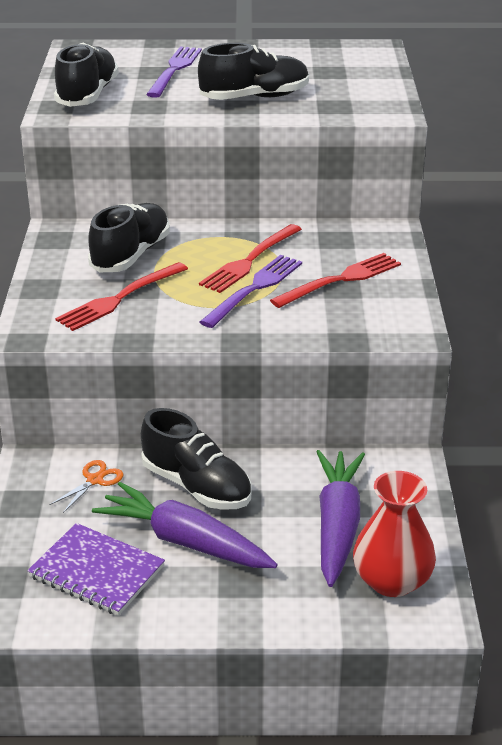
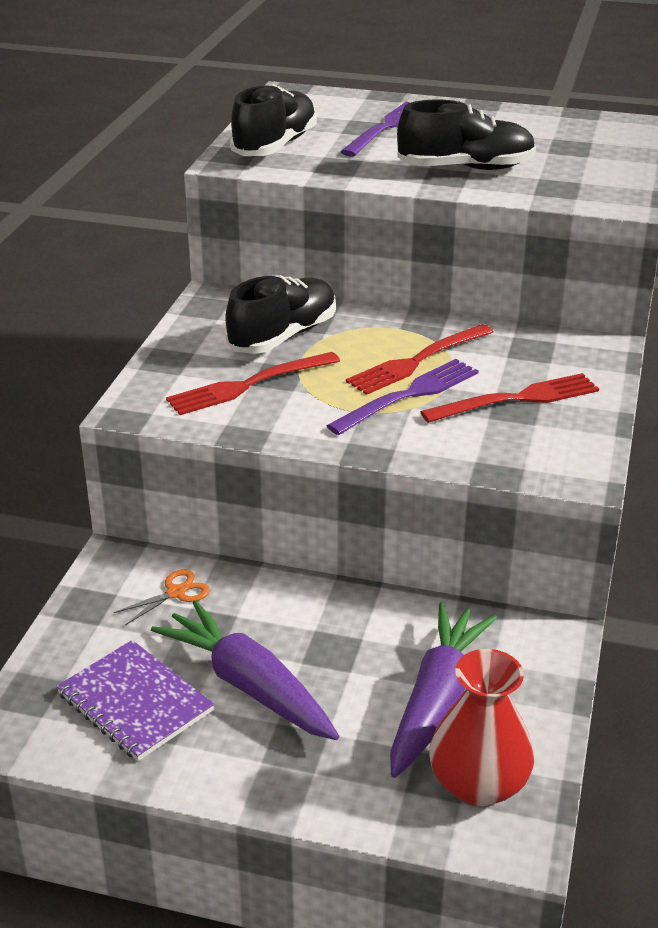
camera: 15 degrees right, 0 degrees up
black shoe [141,408,252,510] -> none

